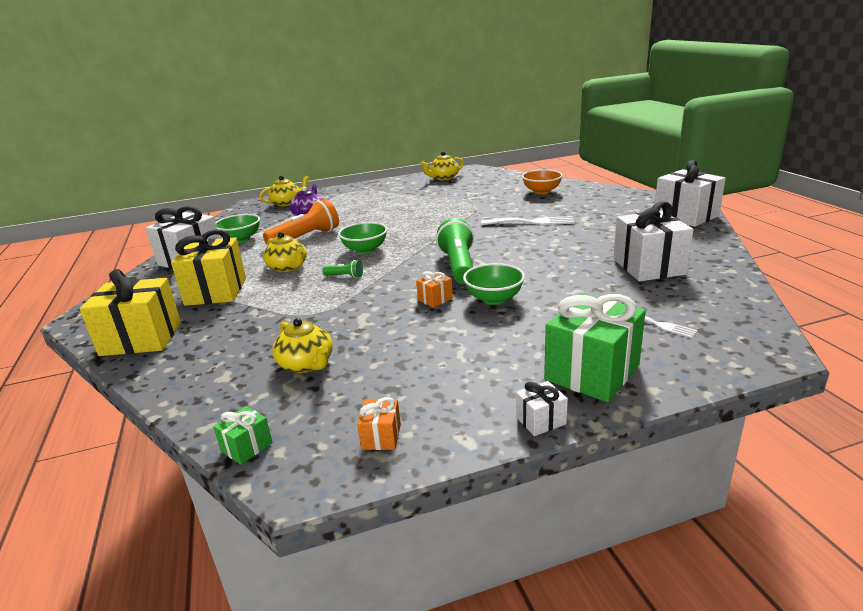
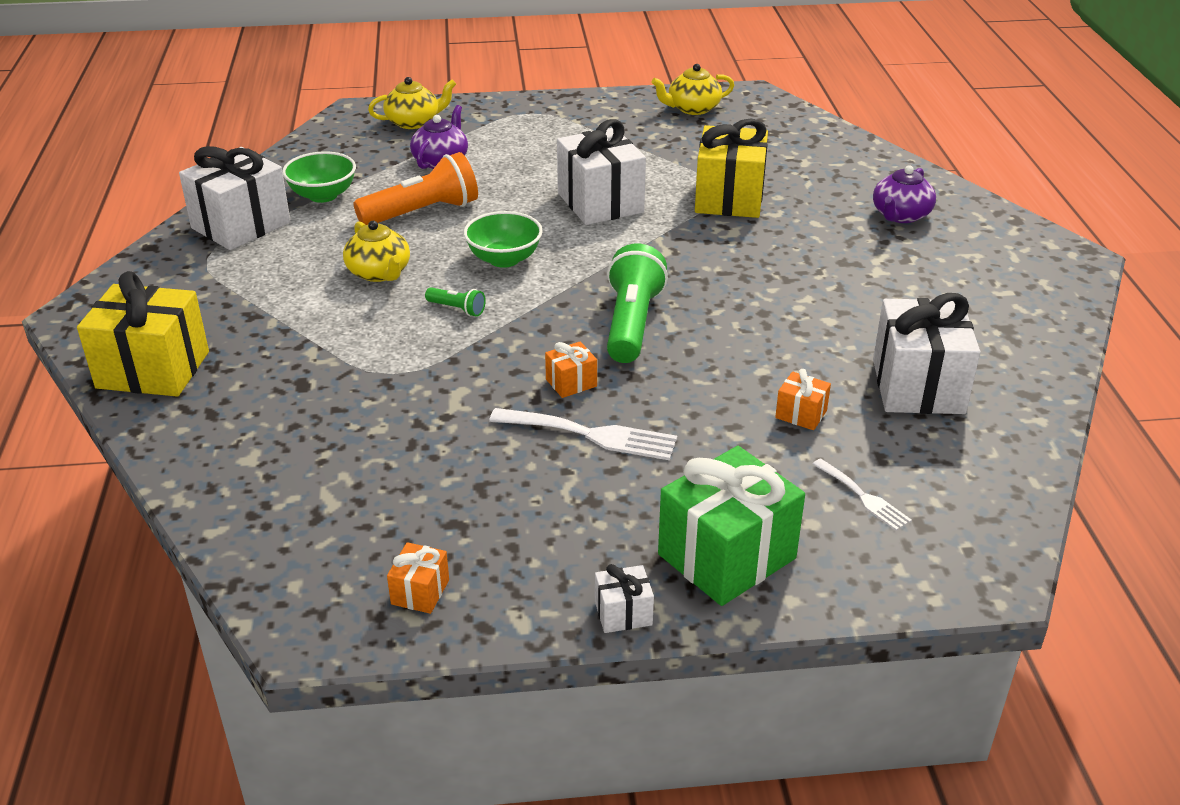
camera: 10 degrees right, 10 degrees up
yellow gift [171,229,246,306] -> yellow gift moved to [695,118,768,218]
green gift [213,406,272,465] -> none
yellow teapot [272,318,333,373] -> none
green bowl [463,263,525,305] -> none
white fork [481,216,575,225] -> white fork moved to [489,408,677,460]
orange bowl [522,170,563,194] -> none
white gift [655,160,726,227] -> white gift moved to [557,119,646,225]
none -> orange gift [775,369,831,430]
none -> purple teapot [873,165,936,223]

